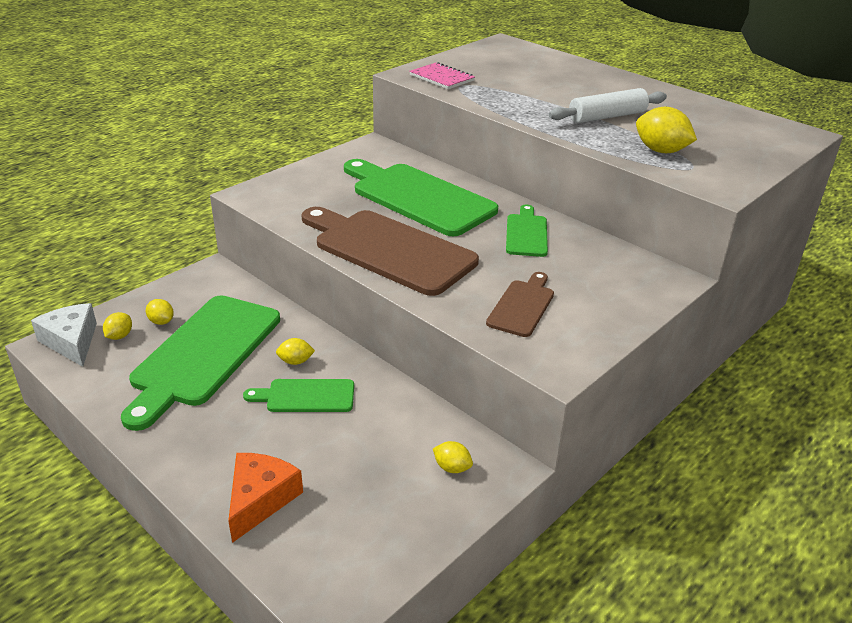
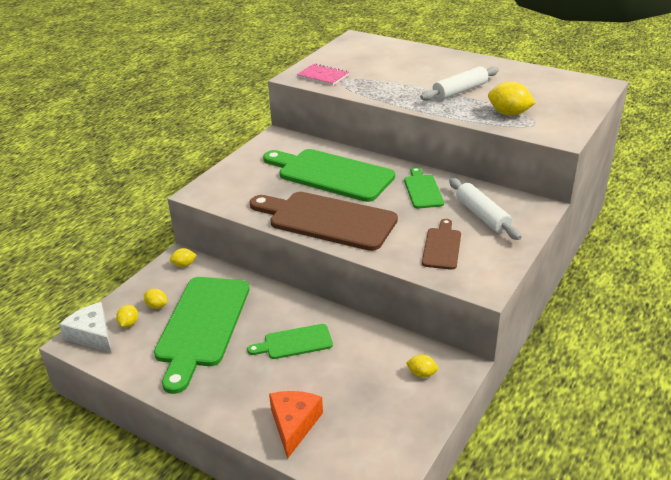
camera: 10 degrees left, 0 degrees up
yellow lemon [276,338,315,365] -> yellow lemon moved to [170,248,197,267]
none -> white rolling pin [449,178,522,240]

